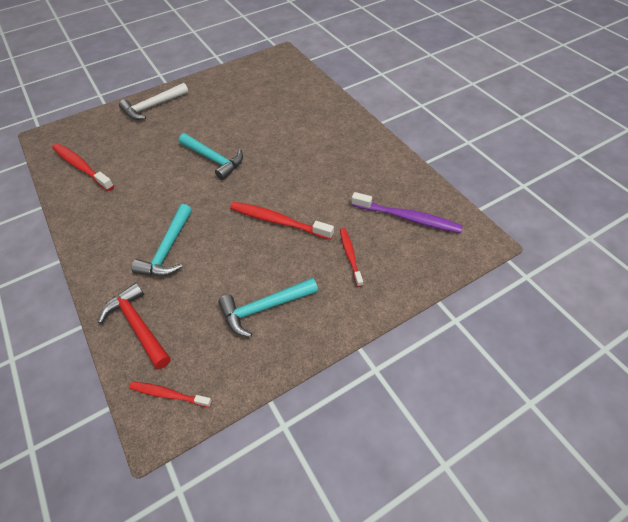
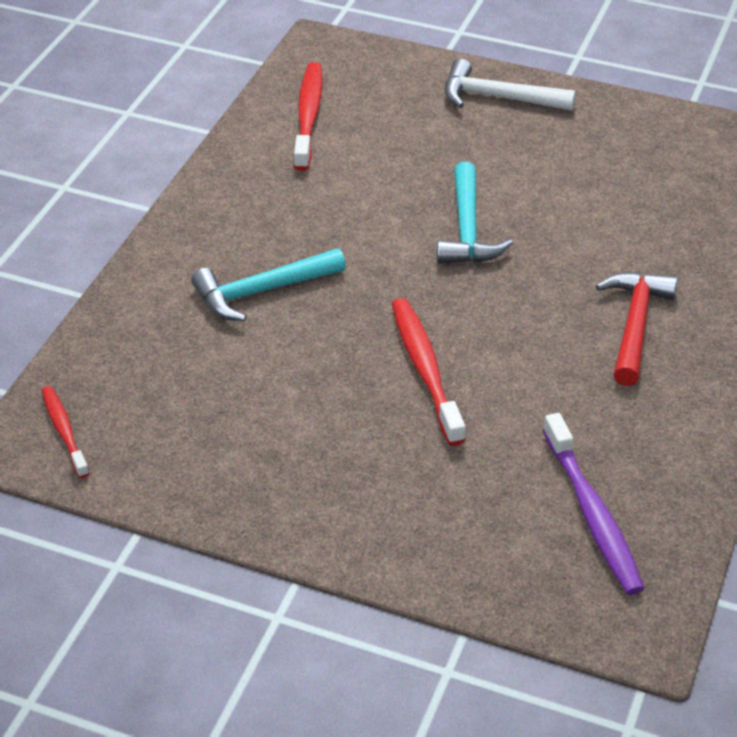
camera: 50 degrees right, 10 degrees down
red hammer [98,283,171,369] -> red hammer moved to [596,272,678,386]
turquoise hammer [218,278,318,337] -> none
red toothbrush [340,228,363,287] -> none

